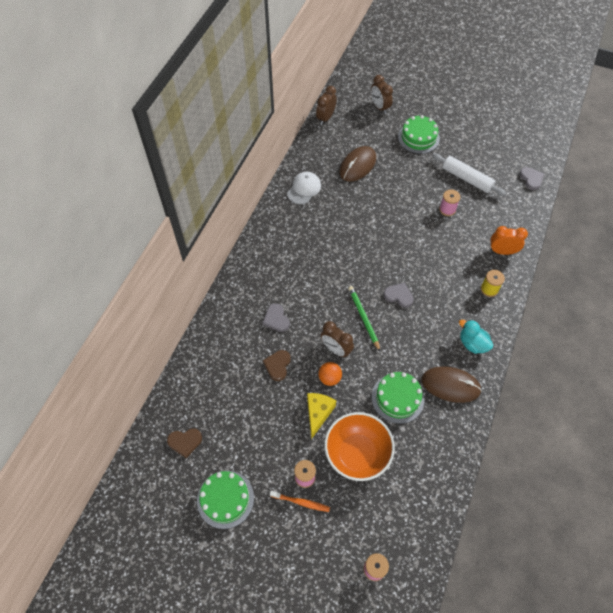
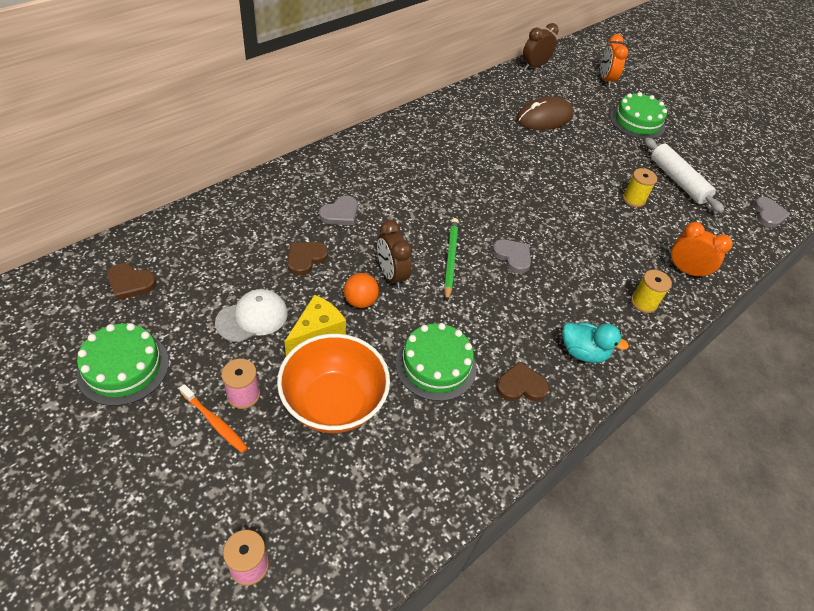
camera: 20 degrees right, 10 degrees down
grey heart [263,303,290,332] -> grey heart turned 135 degrees counterclockwise [319,196,358,225]
white cap [287,172,321,204] -> white cap moved to [215,289,288,342]
brown clock [371,75,393,114] -> orange clock [600,34,628,87]
brown mouse [421,367,482,403] -> brown heart [496,361,549,401]
pink spool [439,189,460,216] -> yellow spool [623,168,657,207]
turquoise duck [459,320,493,354] -> turquoise duck turned 135 degrees clockwise [563,322,629,363]

